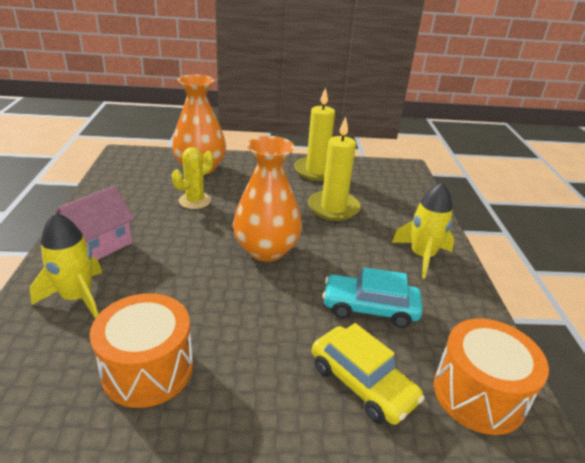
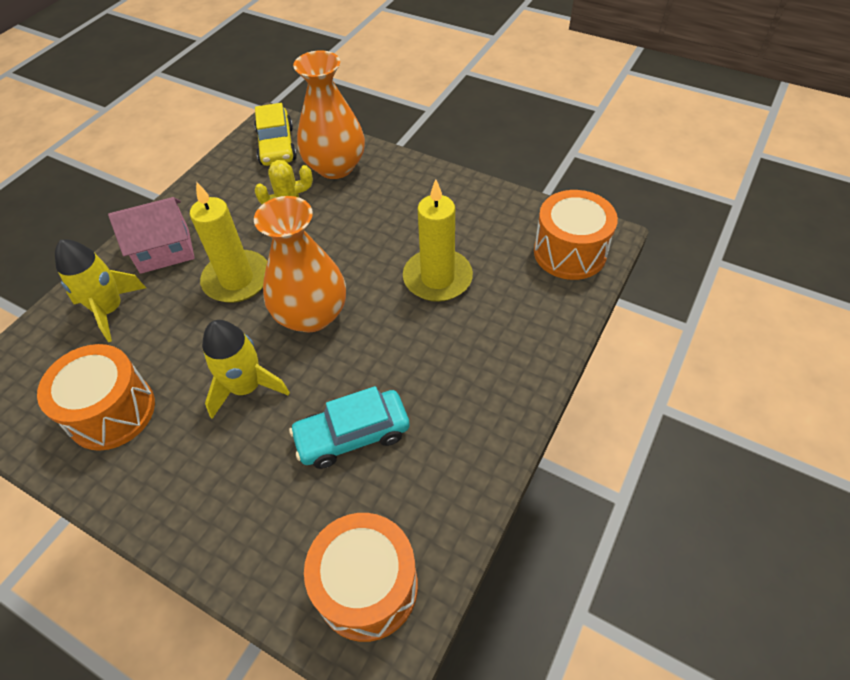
camera: 35 degrees right, 20 degrees up
yellow candle [294,87,335,181] -> yellow candle moved to [190,182,267,303]
yellow car [312,323,425,425] -> yellow car moved to [254,103,297,166]
turquoise car [323,267,423,328] -> turquoise car turned 60 degrees counterclockwise [289,386,410,469]
yellow rocket [392,182,454,278] -> yellow rocket moved to [202,320,290,419]
none -> orange drum [534,190,618,280]

